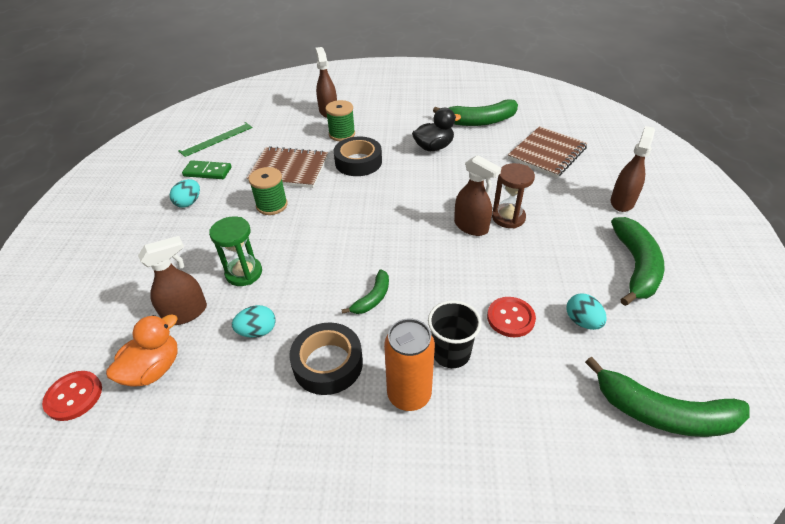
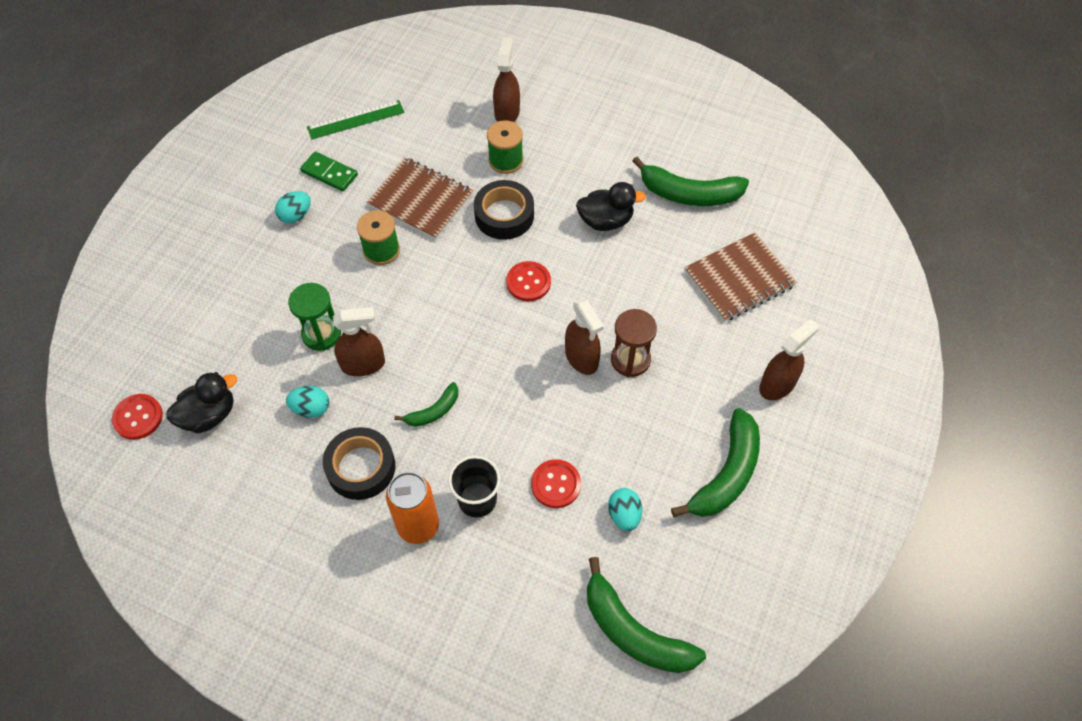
camera: 20 degrees right, 15 degrees up
orange duck [106,314,178,386] -> black duck [166,372,237,434]
brown spray bottle [138,236,207,325] -> brown spray bottle moved to [333,307,385,376]
none -> red button [506,261,551,301]

